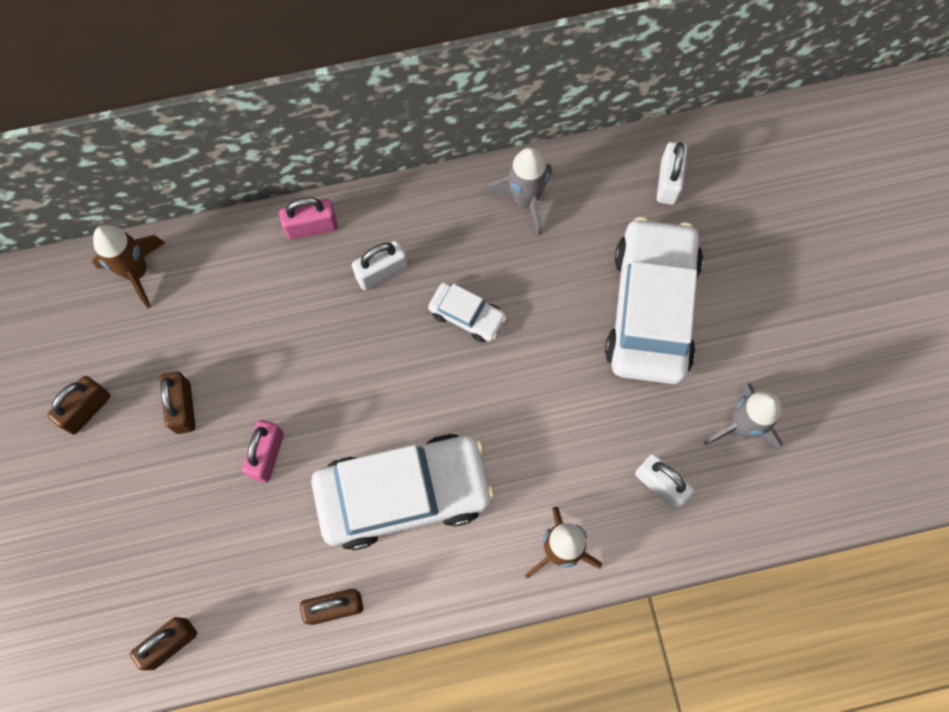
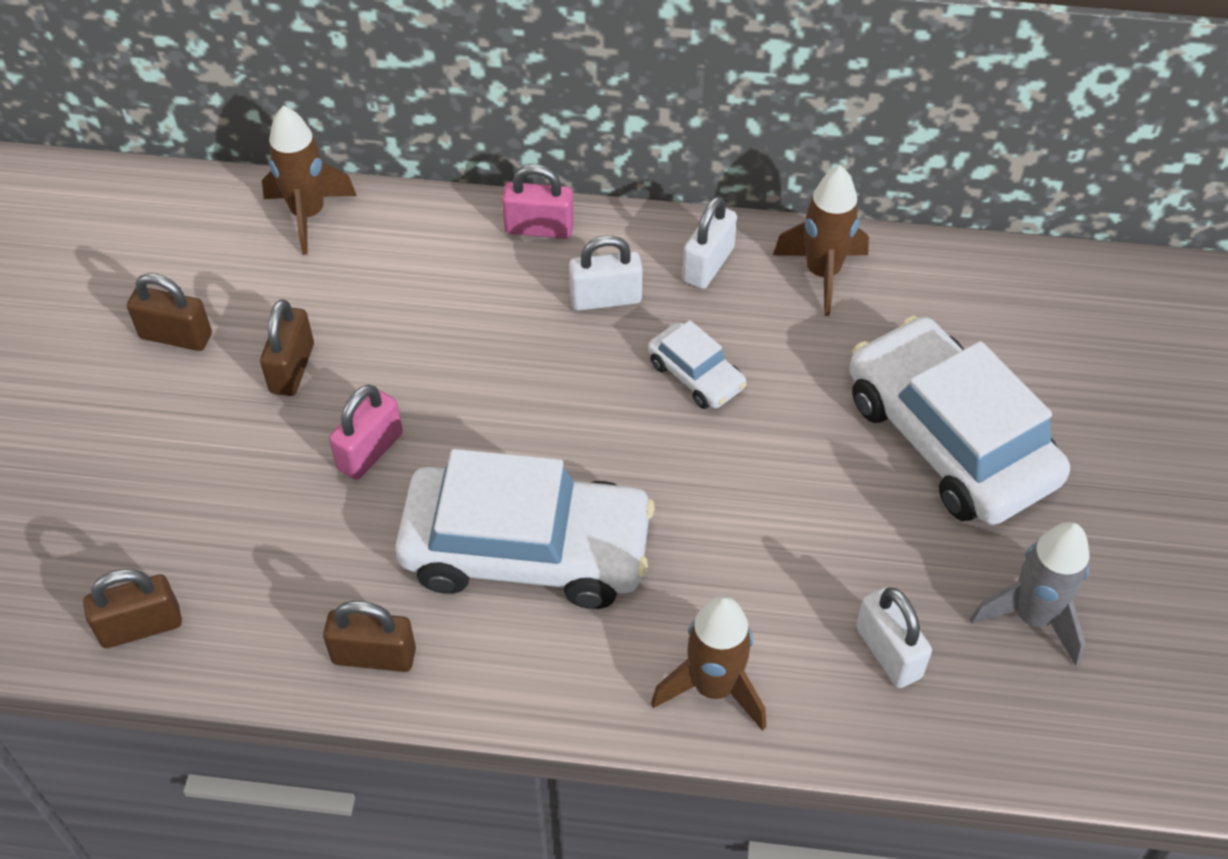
camera: 20 degrees right, 20 degrees down
brown padlock [47,376,110,435] -> brown padlock turned 45 degrees clockwise [127,273,212,351]
grey rocket [486,147,552,235] -> brown rocket [773,165,869,316]
white car [605,217,703,384] -> white car turned 60 degrees counterclockwise [850,315,1070,525]
white padlock [657,142,688,205] -> white padlock moved to [682,196,737,289]

